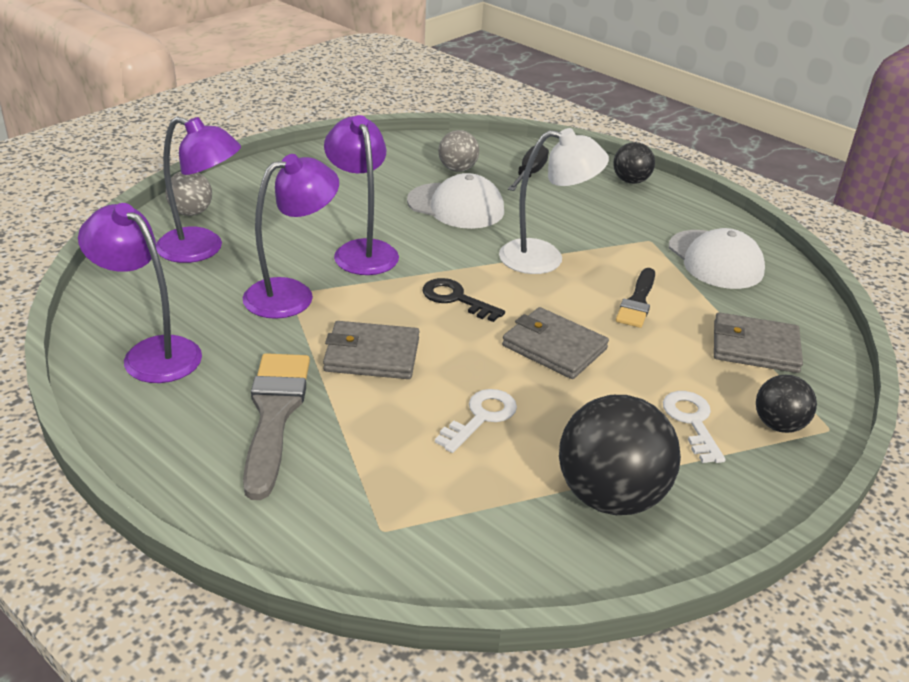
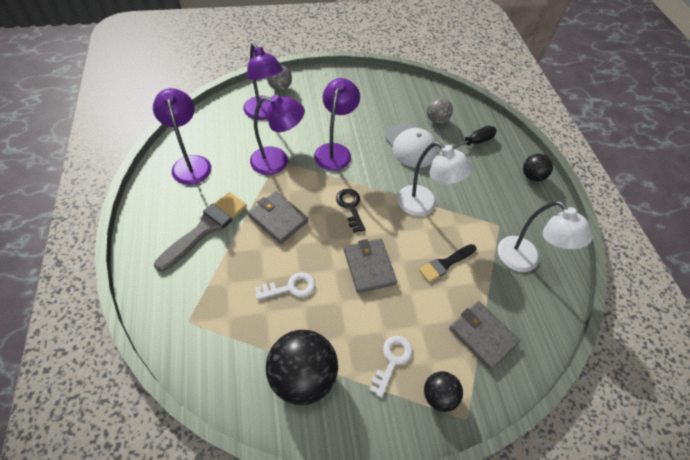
camera: 35 degrees right, 20 degrees up
white cap [669,228,765,289] -> white lamp [498,201,593,272]

